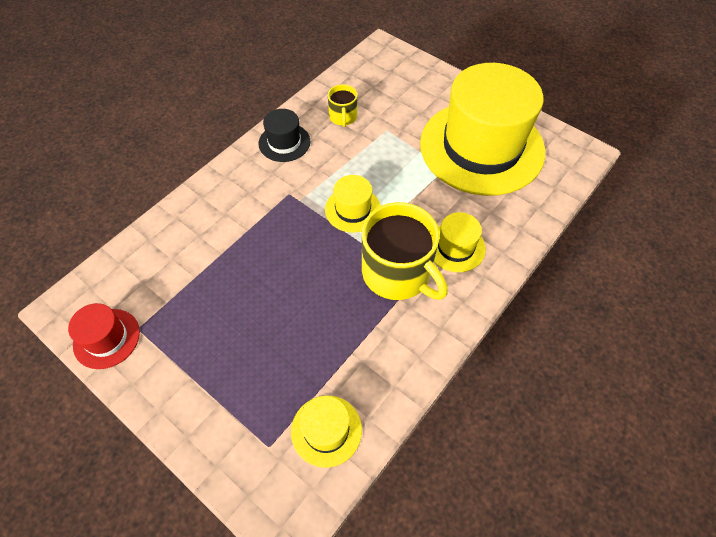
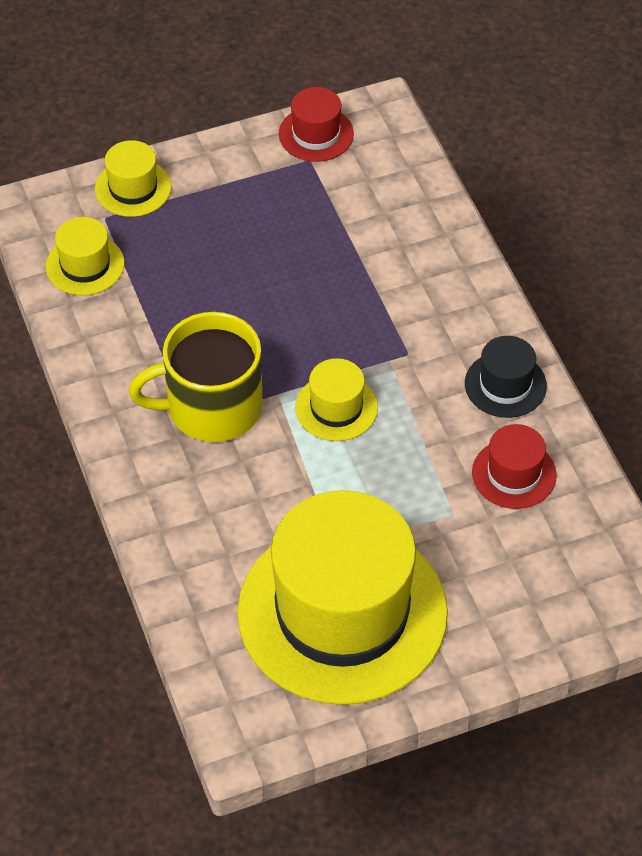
camera: 120 degrees right, 5 degrees down
yellow mug [328,84,358,127] -> red hat [472,424,557,509]
yellow hat [434,212,486,272] -> yellow hat moved to [95,140,172,217]

